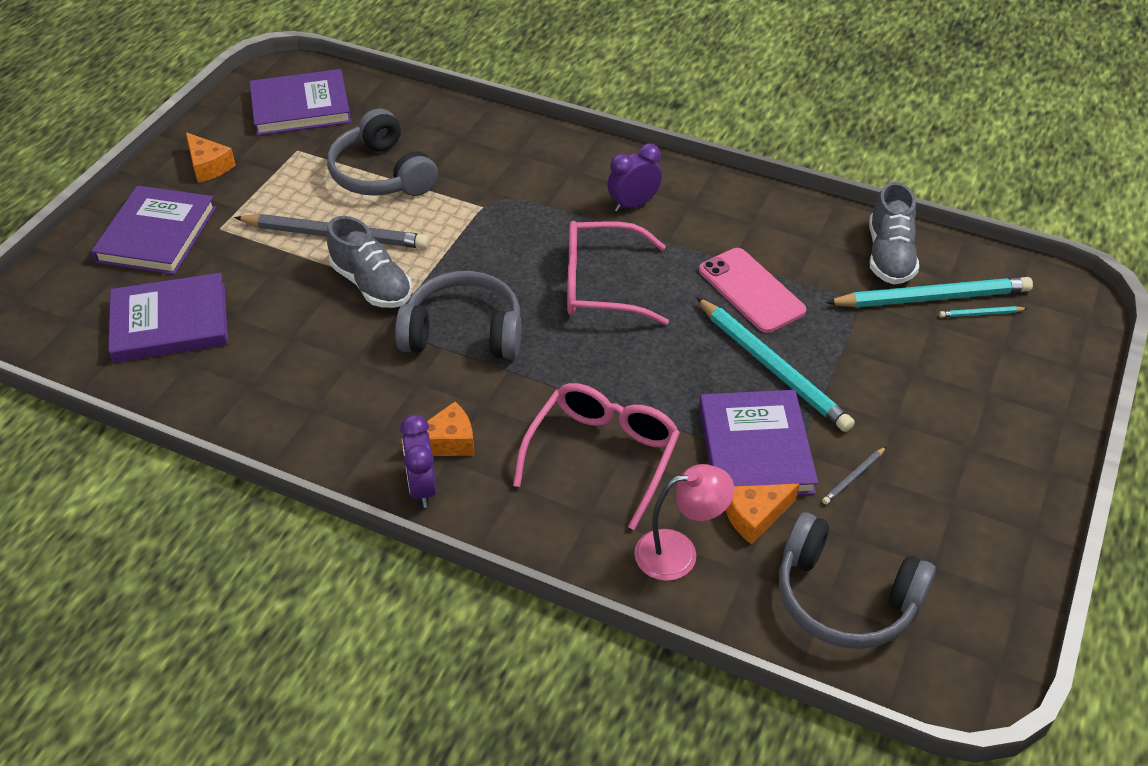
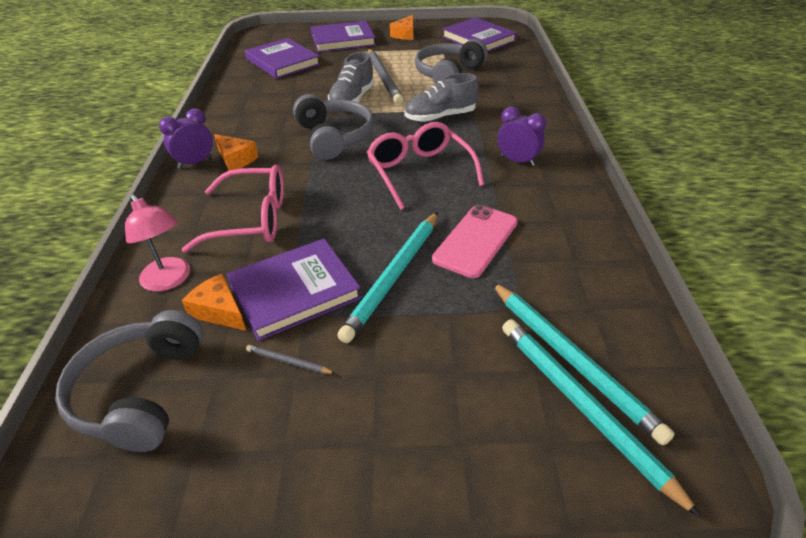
camera: 65 degrees right, 5 degrees down
grey shoe [869,182,919,285] -> grey shoe moved to [404,73,479,122]
turquoise pencil [939,306,1028,317] -> turquoise pencil [502,319,702,518], size x2.38

